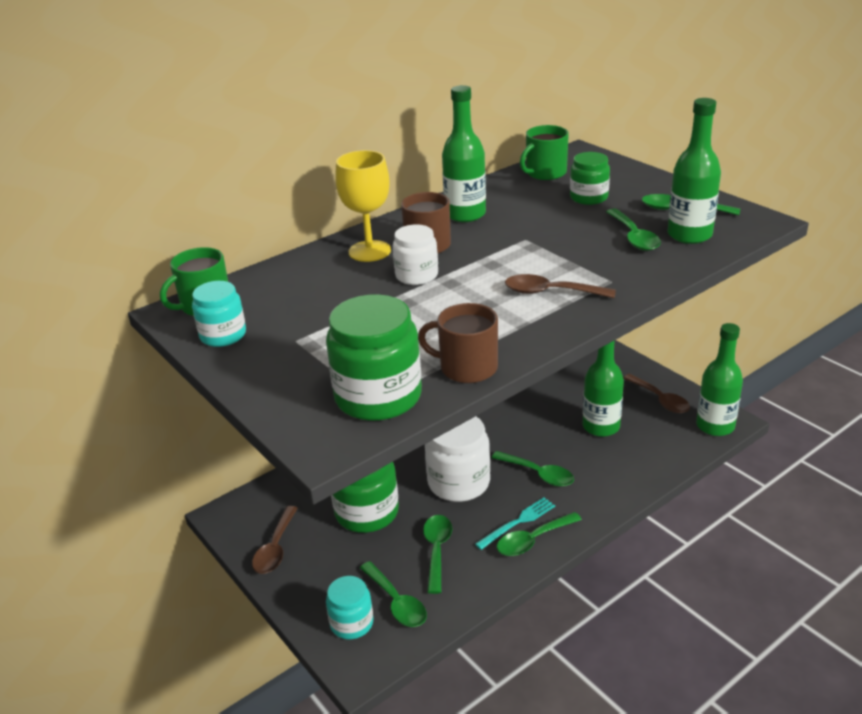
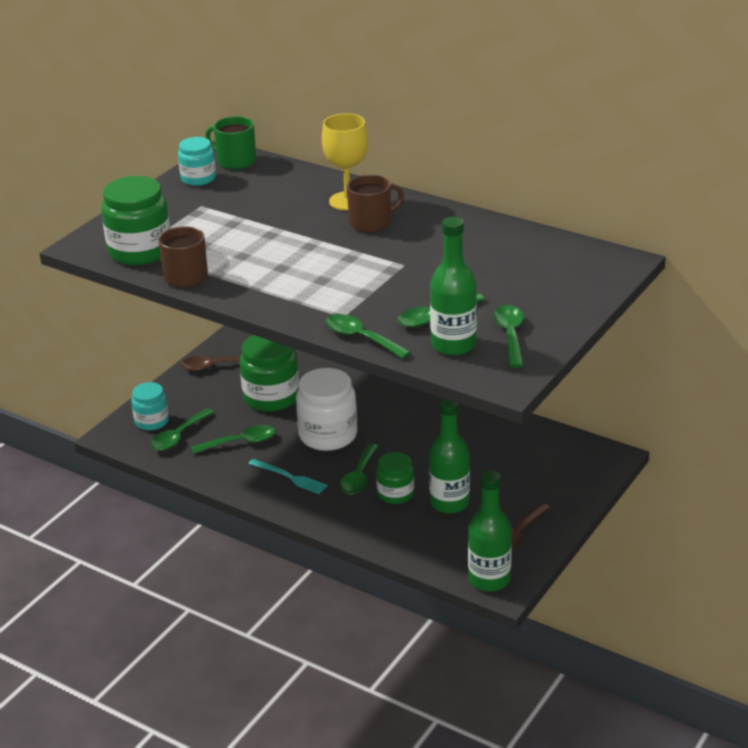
camera: 70 degrees right, 0 degrees up
white jar [393,224,438,285] -> none
green bottle [442,85,486,222] -> none
green spoon [497,512,582,556] -> green spoon moved to [325,314,411,359]
brown spoon [505,274,616,298] -> none
green mug [520,125,569,180] -> none
green jar [570,152,610,205] -> green jar moved to [376,452,414,504]

